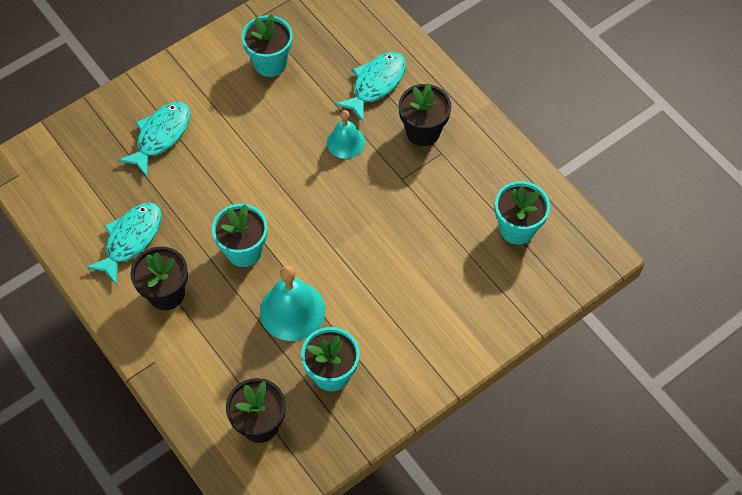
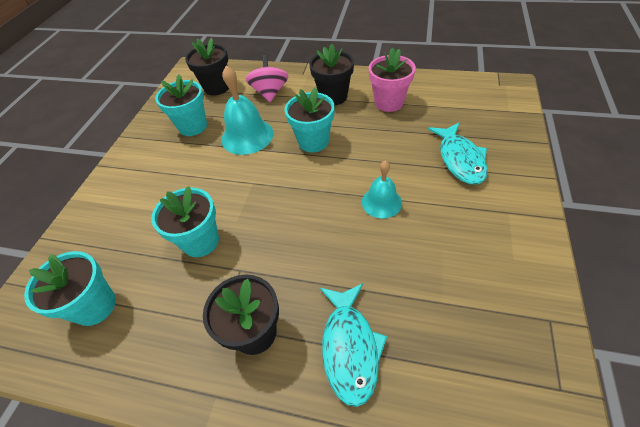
camera: 145 degrees right, 10 degrees down
turquoise fish [86,203,162,285] -> pink flower pot [369,48,416,112]
turquoise flower pot [242,14,293,77] -> turquoise flower pot moved to [151,186,219,257]
turquoise bell [327,110,365,159] -> turquoise bell moved to [362,160,402,218]
none -> pink spinning top [246,55,288,102]

